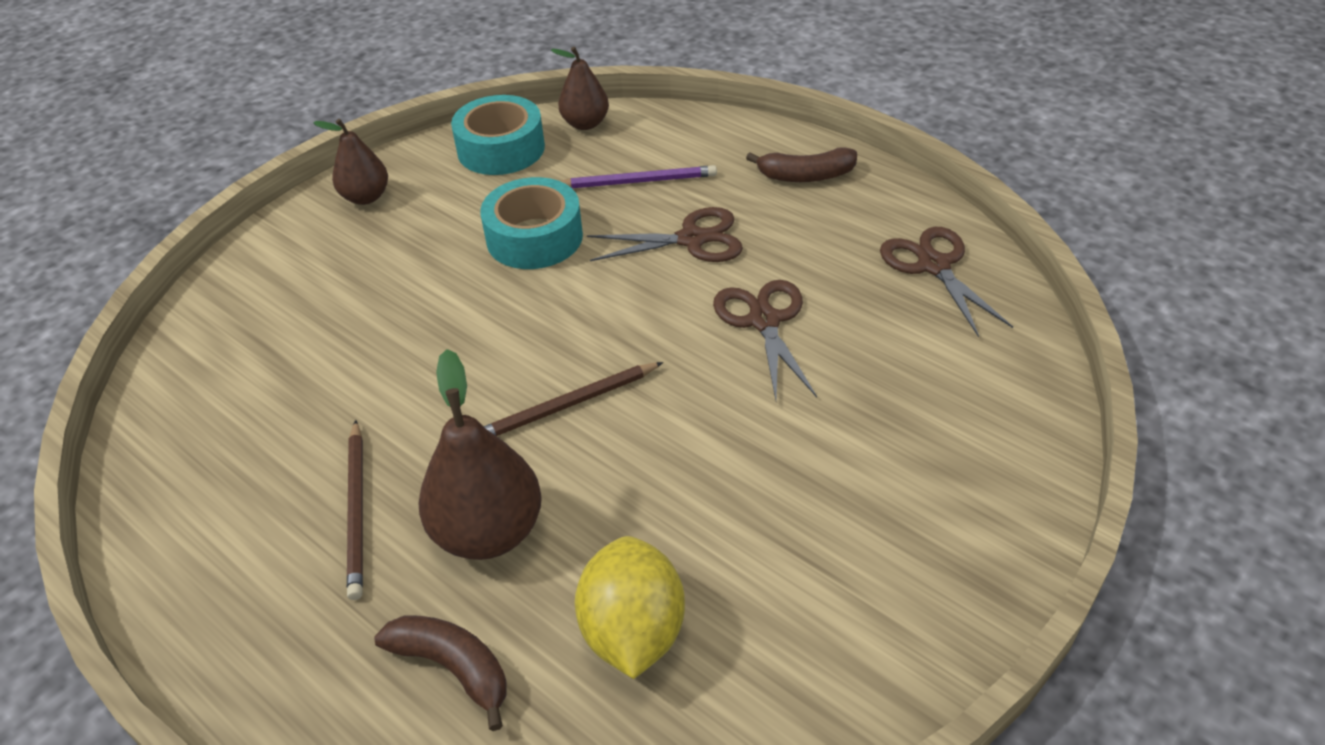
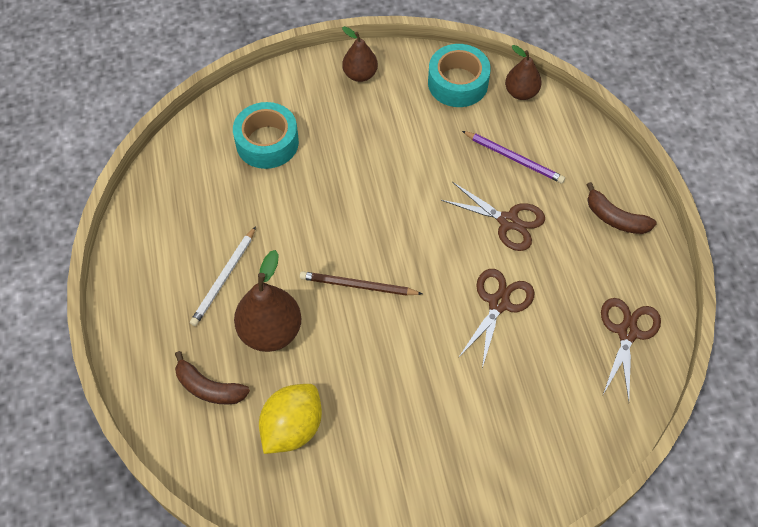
camera: 35 degrees right, 15 degrees up
brown pencil [347,420,363,600] -> white pencil [190,226,256,326]
brown banana [374,615,507,731] -> brown banana turned 135 degrees clockwise [175,351,250,405]
turquoise tape [480,177,583,269] -> turquoise tape moved to [233,102,299,169]

